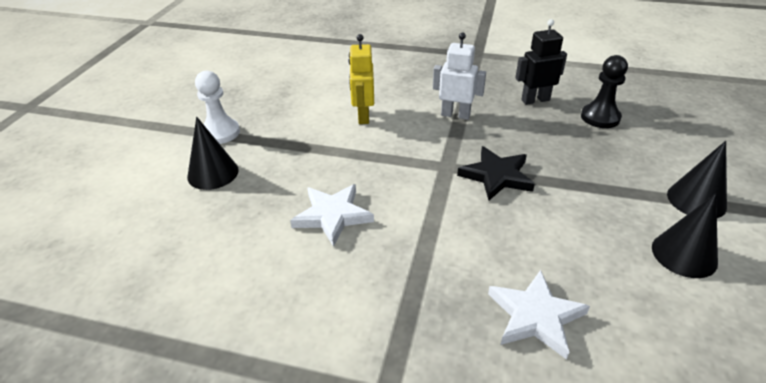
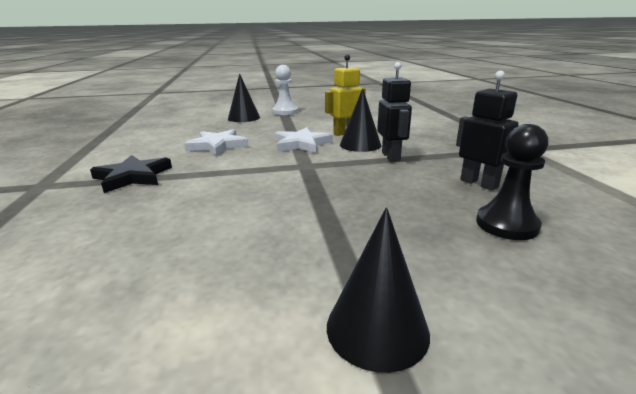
camera: 65 degrees right, 15 degrees down
white robot [433,32,486,120] -> black robot [377,62,412,162]
black star [457,146,535,200] -> black star moved to [90,155,172,193]
white star [488,270,590,360] -> white star moved to [275,127,333,153]
black cone [652,193,718,278] -> black cone moved to [340,88,381,152]

